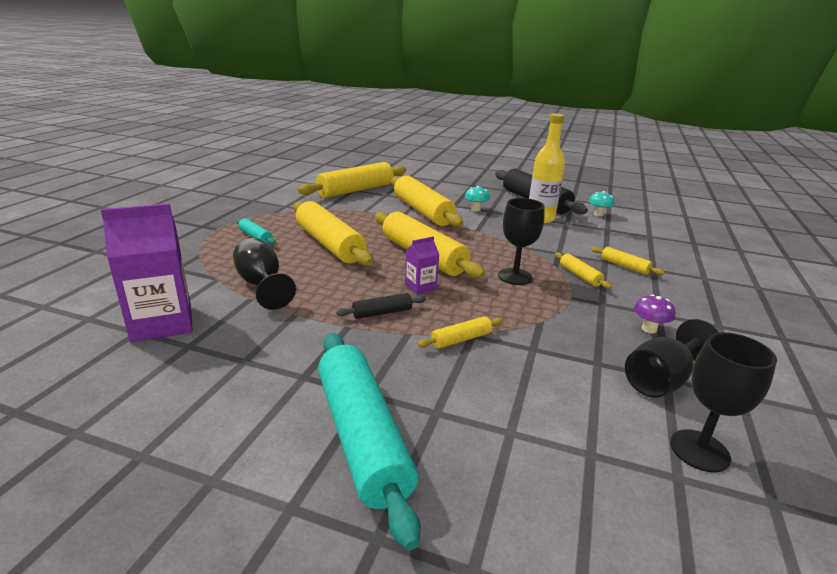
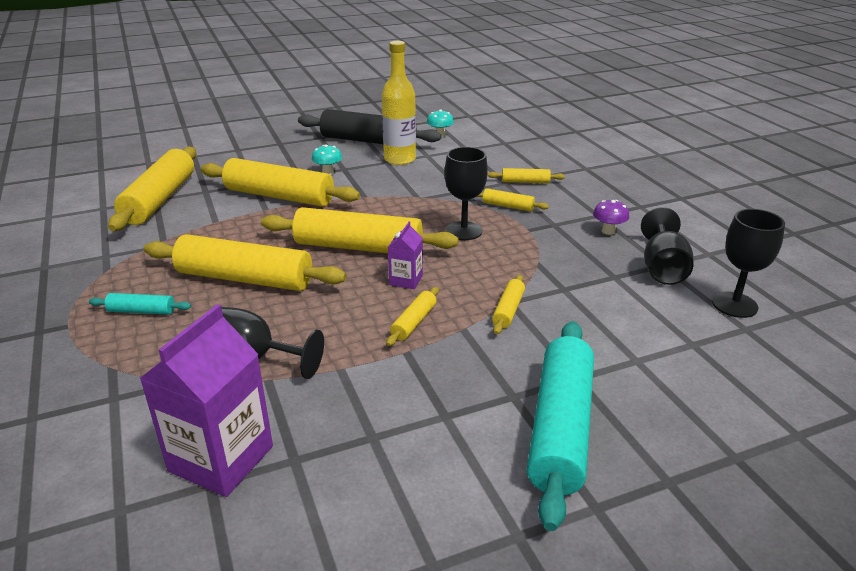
camera: 40 degrees left, 5 degrees up
turquoise rolling pin [318,333,421,550] -> turquoise rolling pin turned 75 degrees clockwise [527,321,594,531]
black rolling pin [336,293,426,319] -> yellow rolling pin [386,287,439,346]

